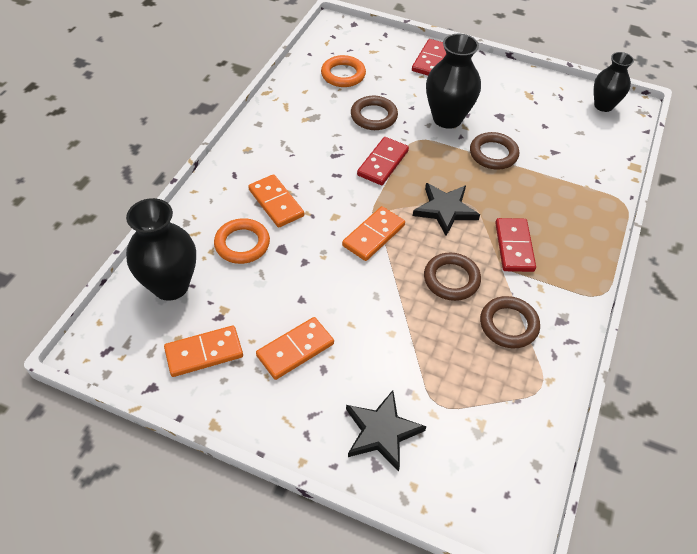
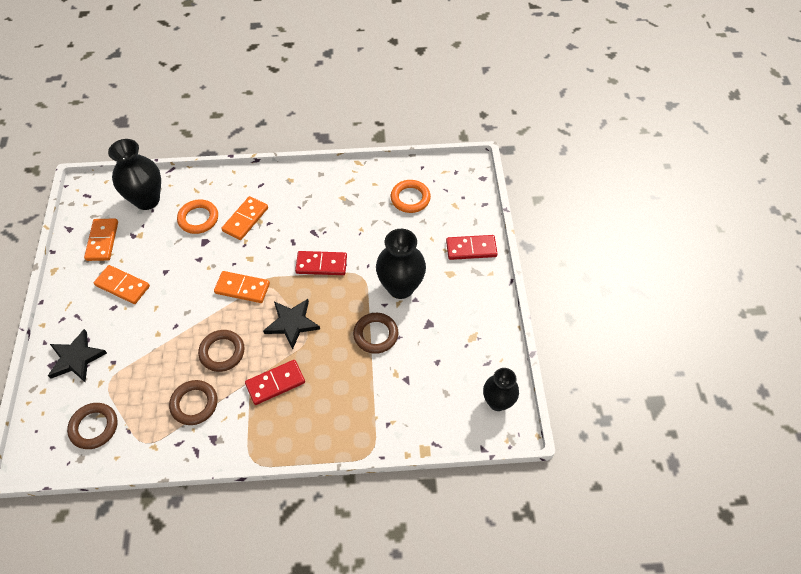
camera: 65 degrees right, 5 degrees up
orange domino [164,326,243,377] -> orange domino turned 45 degrees clockwise [84,218,118,261]
brown ring [351,96,398,130] -> brown ring moved to [67,403,117,449]

